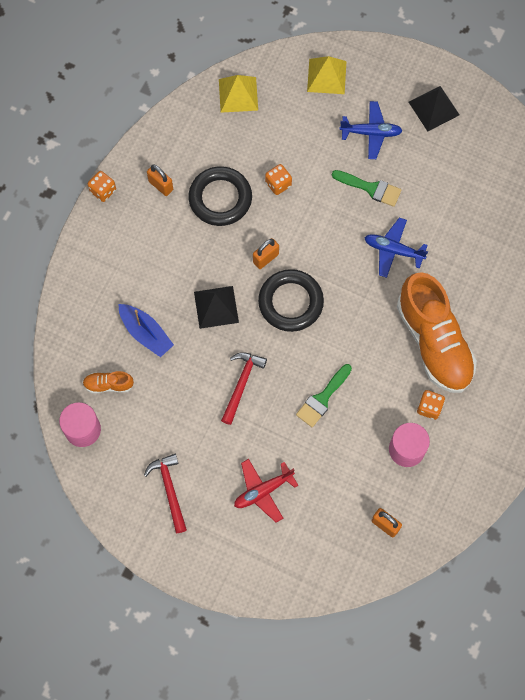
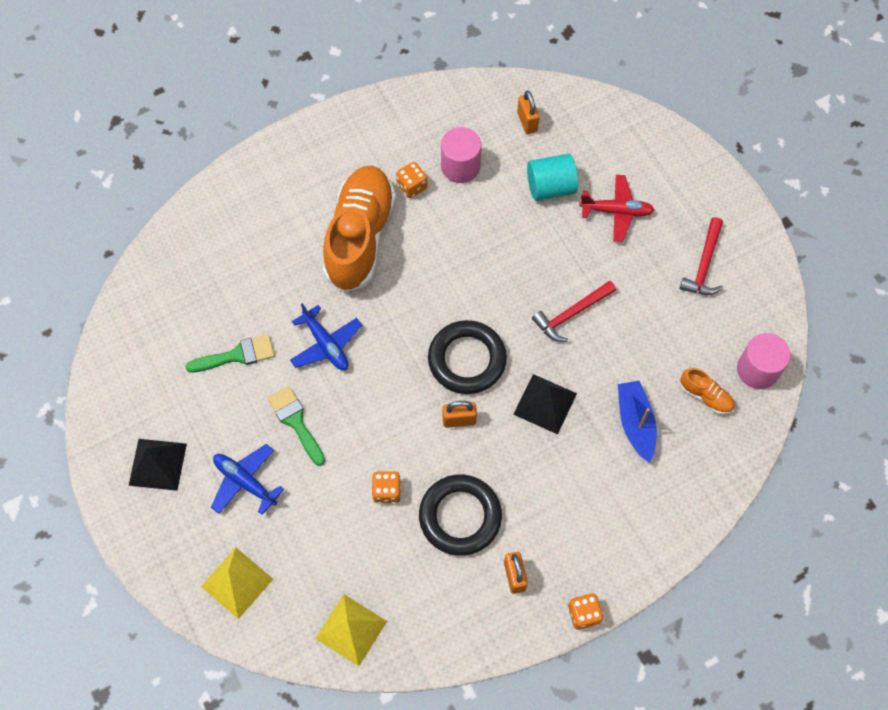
camera: 145 degrees left, 5 degrees down
green brush [296,364,352,427] -> green brush moved to [186,334,275,373]
none -> turquoise cylinder [527,154,578,201]

